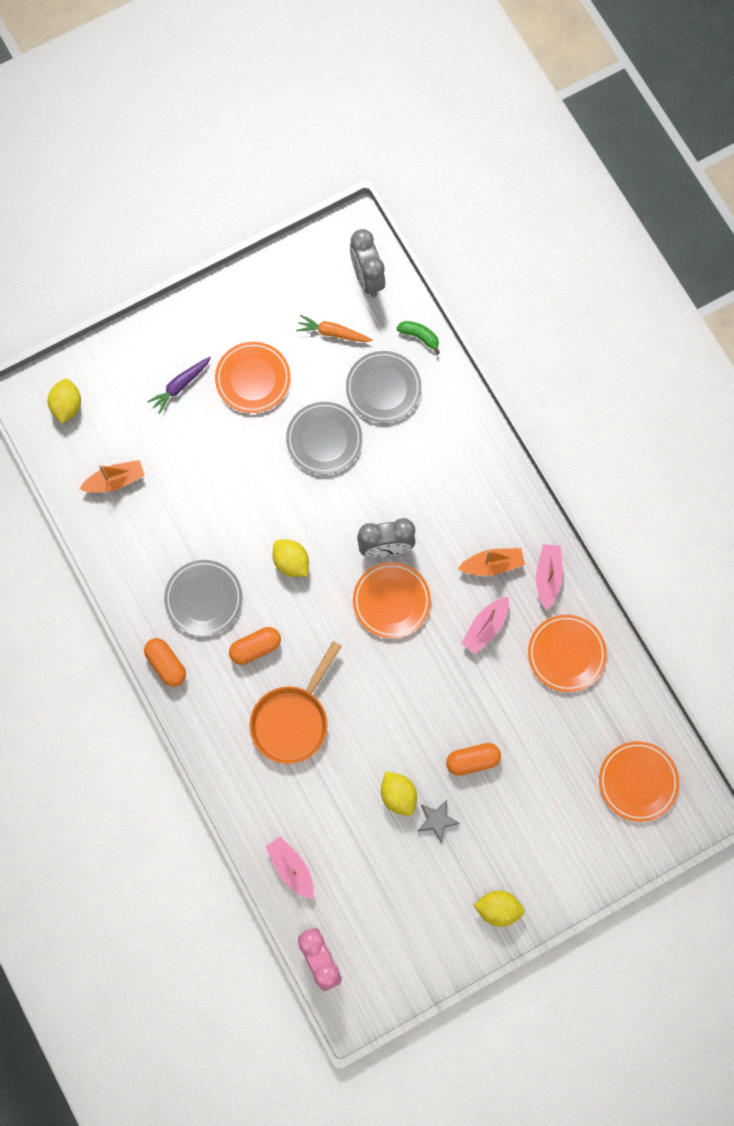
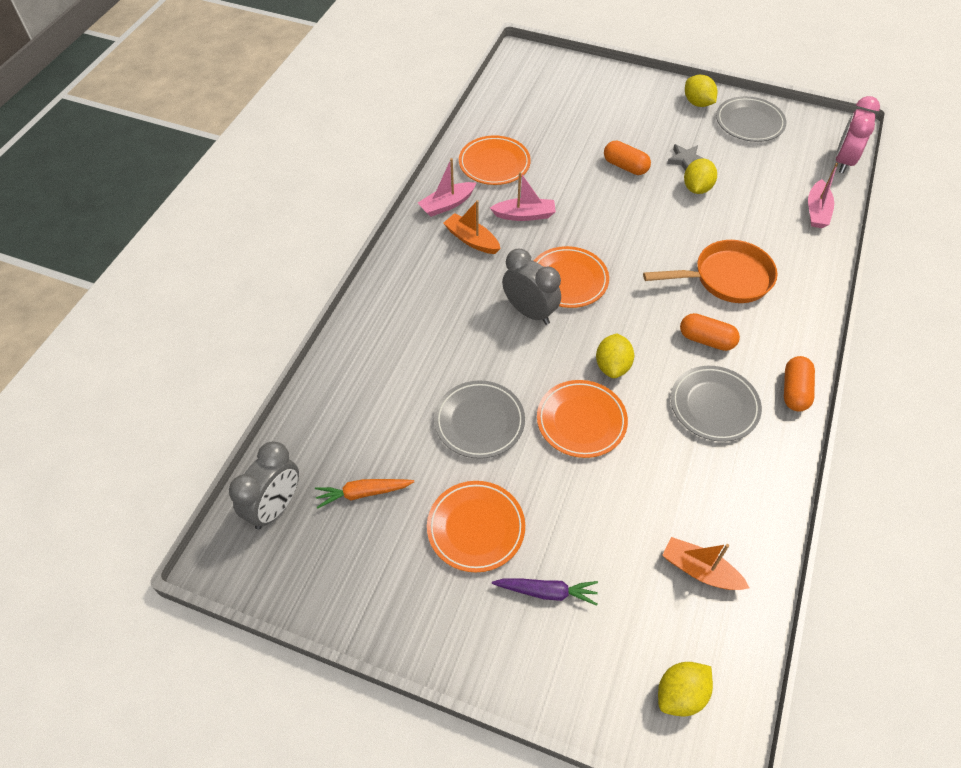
camera: 130 degrees left, 20 degrees down
orange carrot [296,315,373,342] -> orange carrot turned 105 degrees clockwise [315,479,414,508]
grey plate [346,351,421,423] -> grey plate moved to [716,96,786,142]
green banana [396,321,440,355] -> none
orange plate [599,741,679,822] -> orange plate moved to [537,380,628,458]

